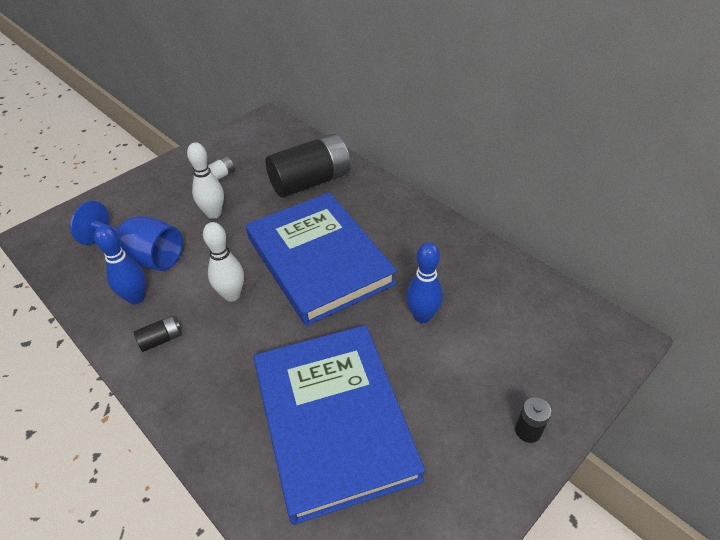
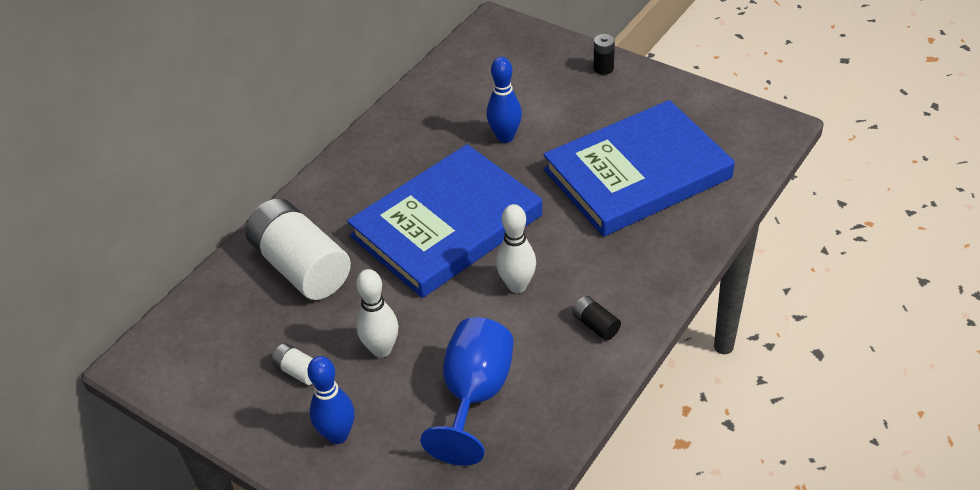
camera: 100 degrees left, 0 degrees up
blue bowling pin [94,225,146,304] -> blue bowling pin moved to [307,356,355,444]
black battery [265,134,351,198] -> white battery [245,198,351,300]

